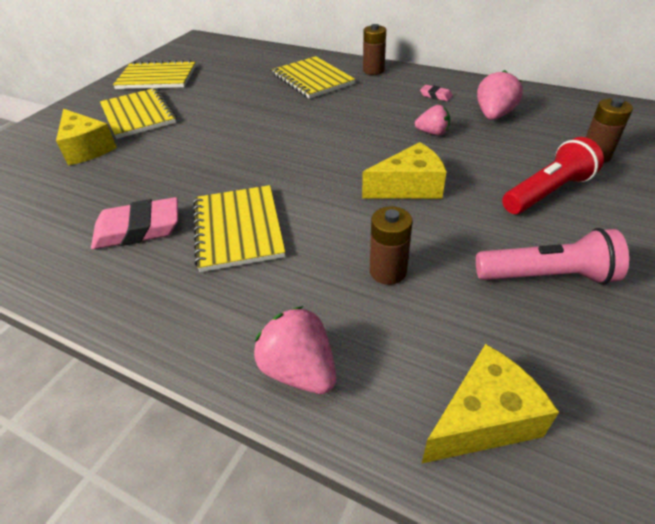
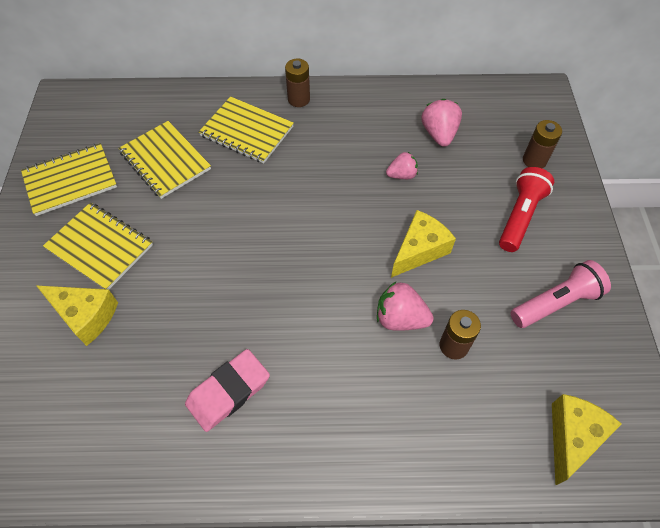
camera: 30 degrees left, 15 degrees up
yellow notebook [193,185,285,272] -> yellow notebook moved to [118,121,211,199]
pink strawberry [254,306,336,394] -> pink strawberry moved to [377,282,434,331]
pink eraser [420,85,453,101] -> none

